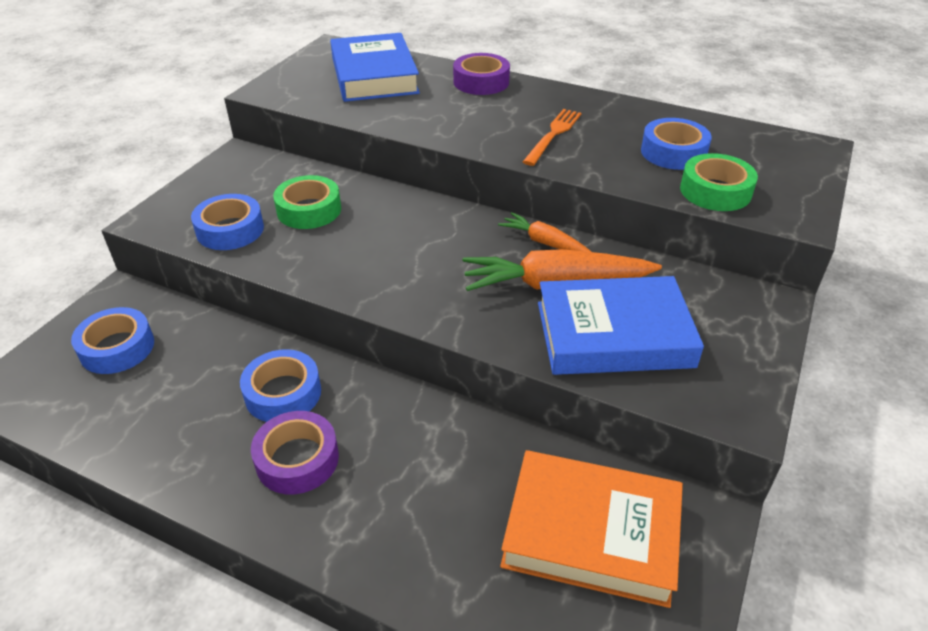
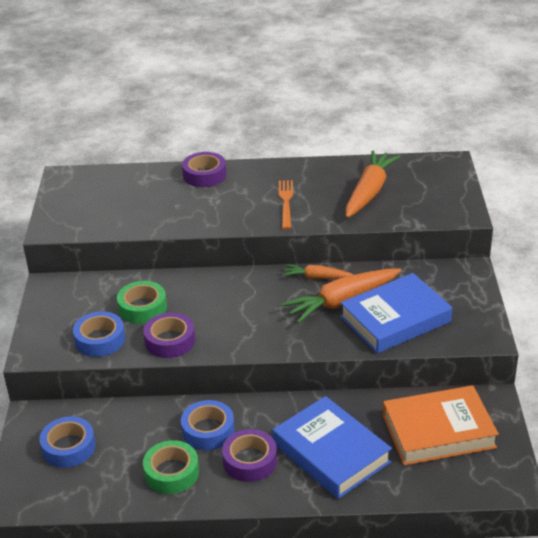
camera: 25 degrees left, 5 degrees down
blue book [330,33,420,102] -> blue book moved to [273,396,392,499]
blue tape [641,118,712,170] -> orange carrot [345,150,401,218]
green tape [680,153,758,211] -> green tape moved to [143,440,199,494]
none -> purple tape [143,312,195,358]

